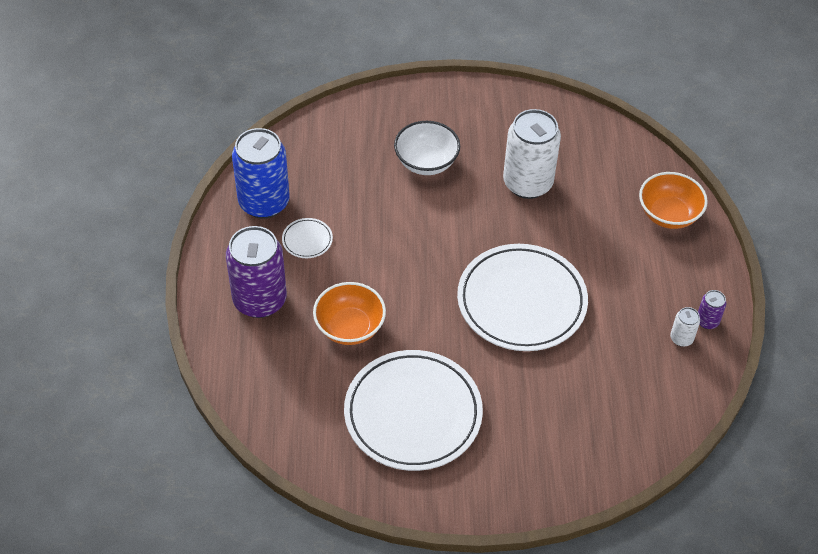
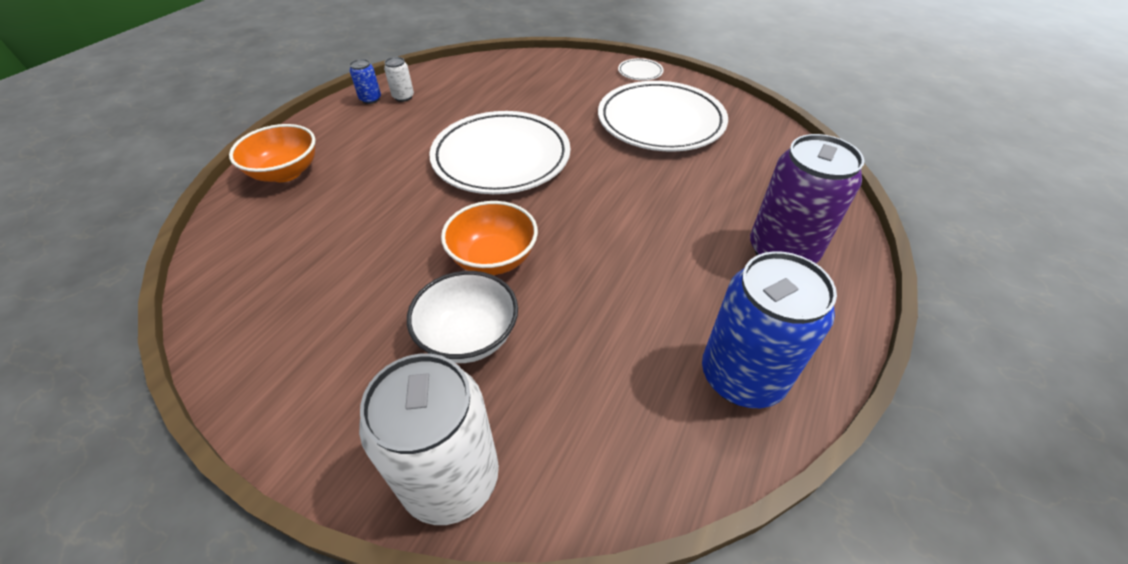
camera: 150 degrees left, 5 degrees down
white plate [282,218,333,258] -> white plate moved to [618,58,664,81]
orange bowl [313,282,386,345] -> orange bowl moved to [441,201,538,275]
white can [503,109,561,199] -> white can moved to [359,354,499,525]
purple can [698,290,726,329] -> blue can [350,59,381,104]

